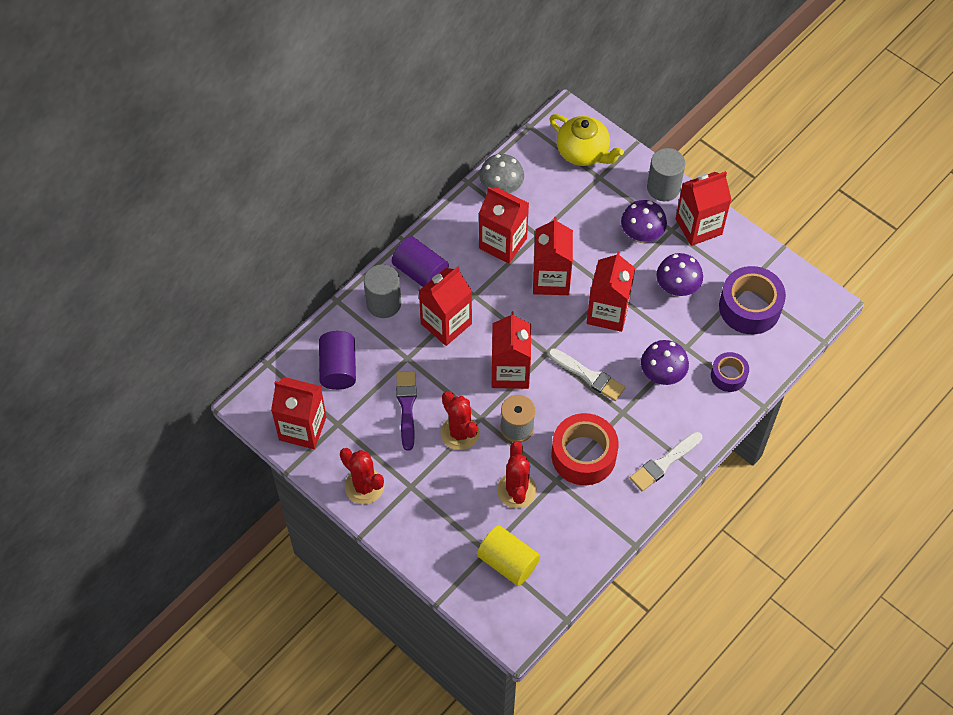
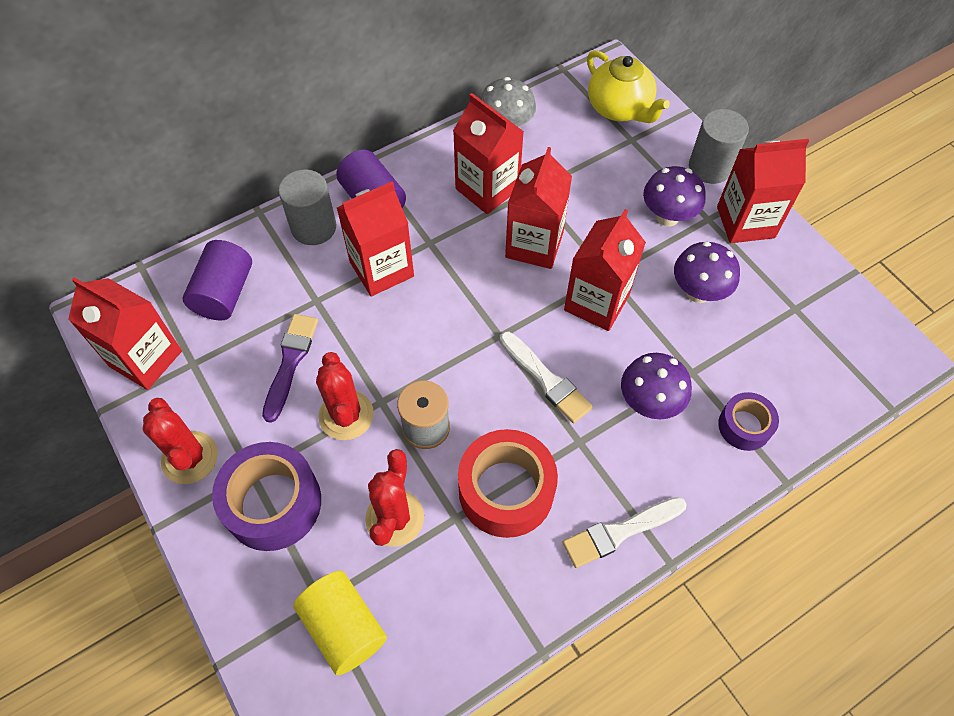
camera: 15 degrees right, 0 degrees up
red carton [492,311,531,389] -> none
purple tape [719,266,786,334] -> purple tape moved to [212,442,321,551]

